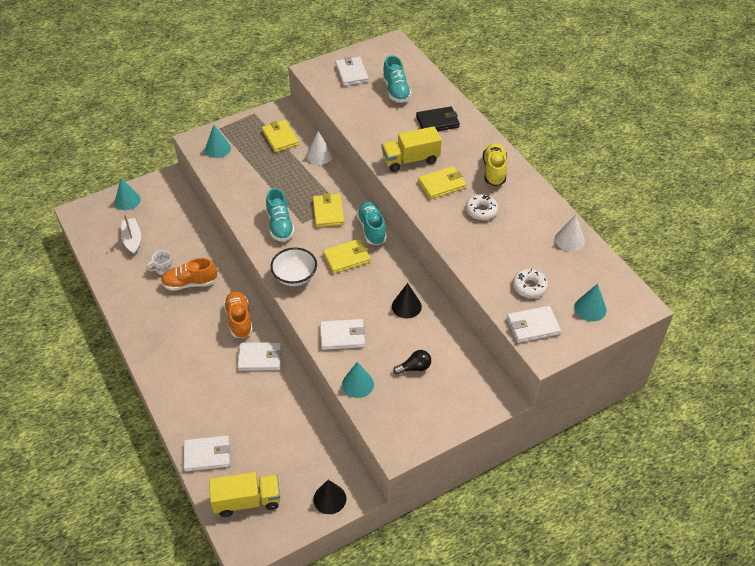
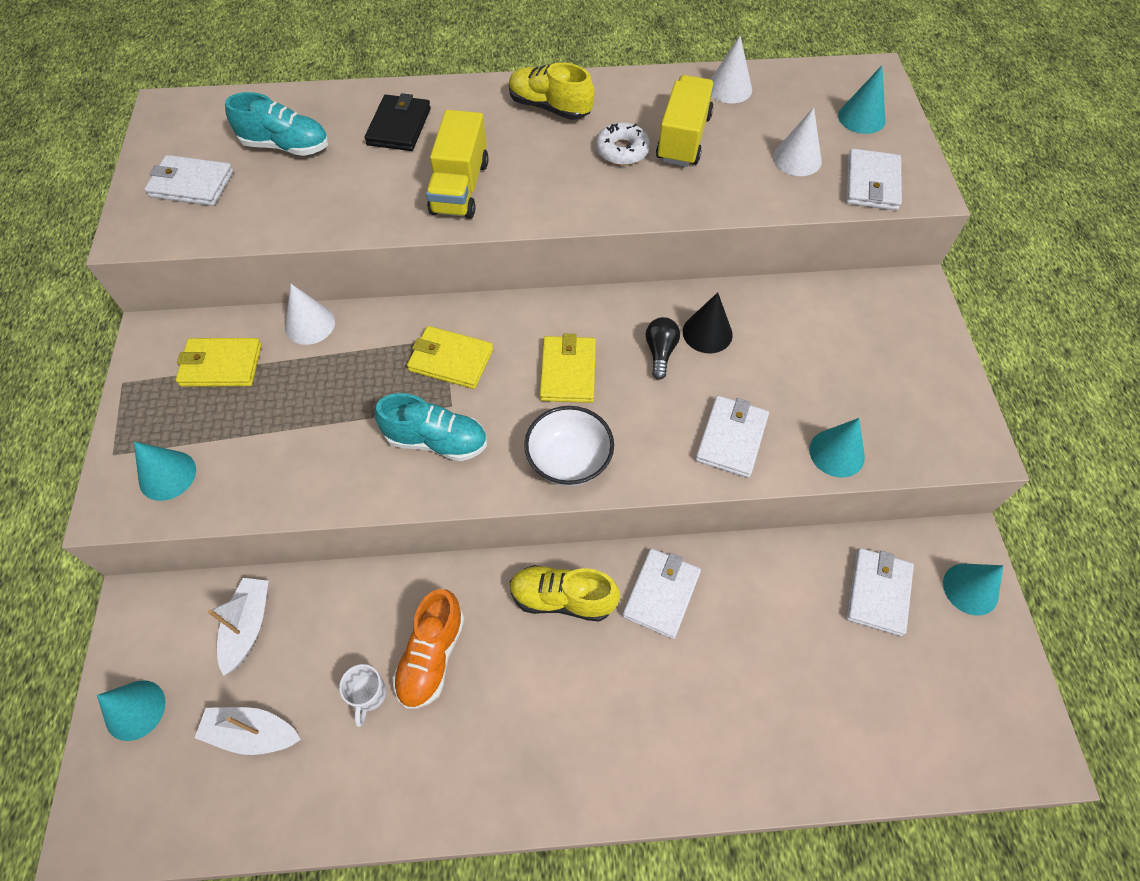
camera: 65 degrees left, 10 degrees up
white wallet [184,435,230,472] -> white wallet moved to [846,548,914,636]
yellow truck [209,472,280,517] -> yellow truck moved to [656,75,714,167]
orange shoe [224,291,253,338] -> yellow shoe [510,565,620,622]
black cone [313,480,346,514] -> turquoise cone [943,564,1003,616]
turquoise shoe [357,201,387,245] -> none
black light bulb [393,350,431,375] -> black light bulb moved to [645,317,680,380]
yellow wallet [418,166,466,199] -> none
white donut [513,269,548,298] -> white cone [773,107,822,176]
none -> white boat [208,578,269,676]

